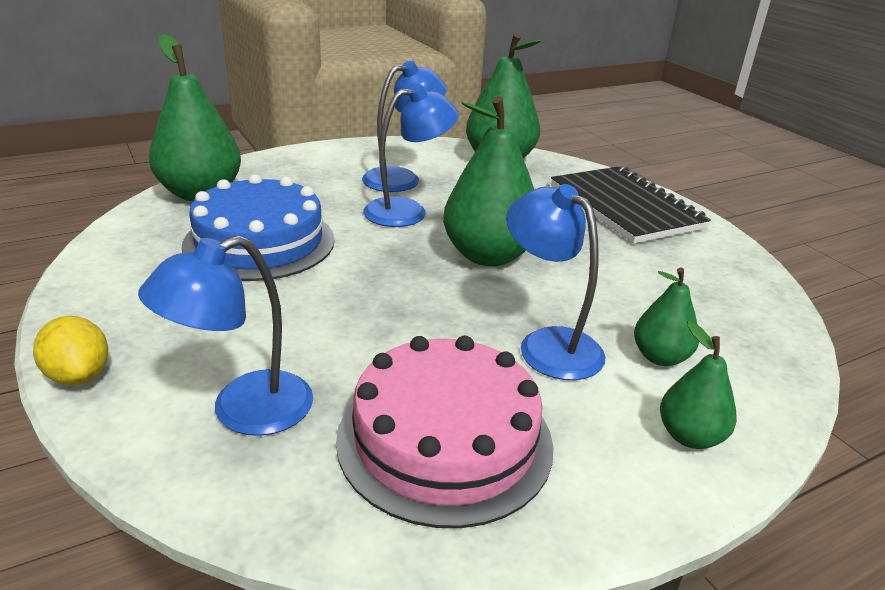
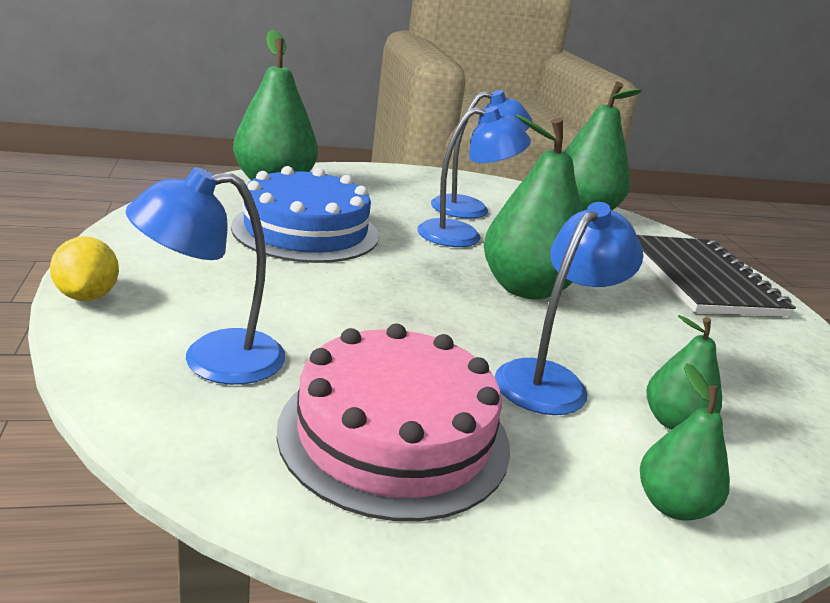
camera: 15 degrees right, 5 degrees down
blue lamp [506,184,605,380] -> blue lamp turned 60 degrees clockwise [495,202,643,415]

